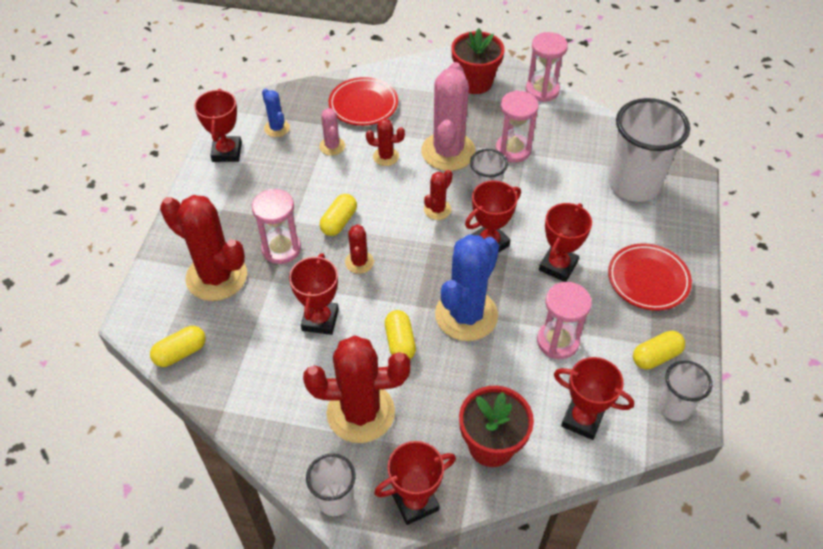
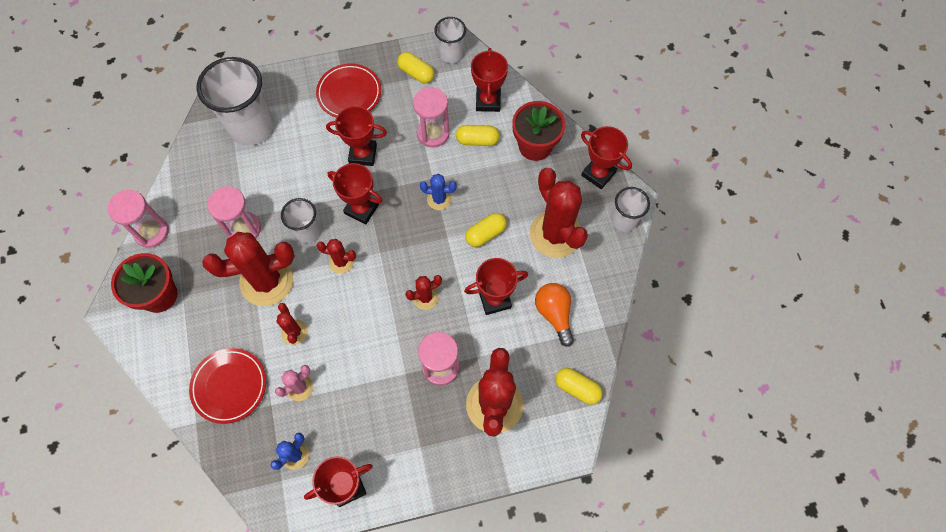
camera: 115 degrees left, 15 degrees up
yellow capsule [320,194,357,236] -> yellow capsule moved to [456,125,500,146]
pink cactus [421,62,476,171] -> red cactus [202,232,295,306]
blue cactus [435,234,499,341] -> blue cactus [420,174,457,210], size x0.48
none -> orange light bulb [535,283,574,347]

